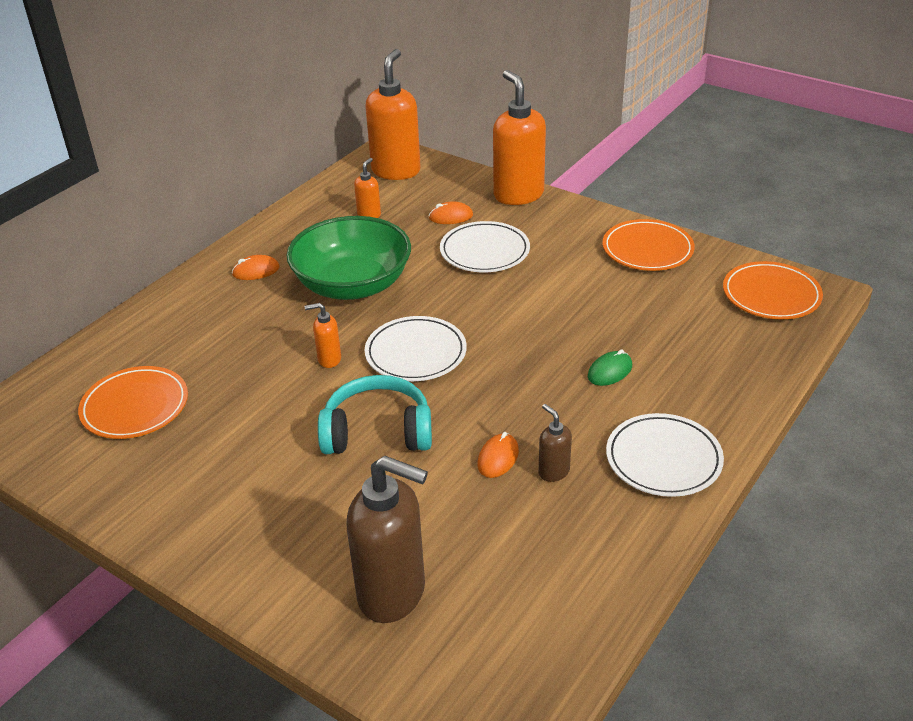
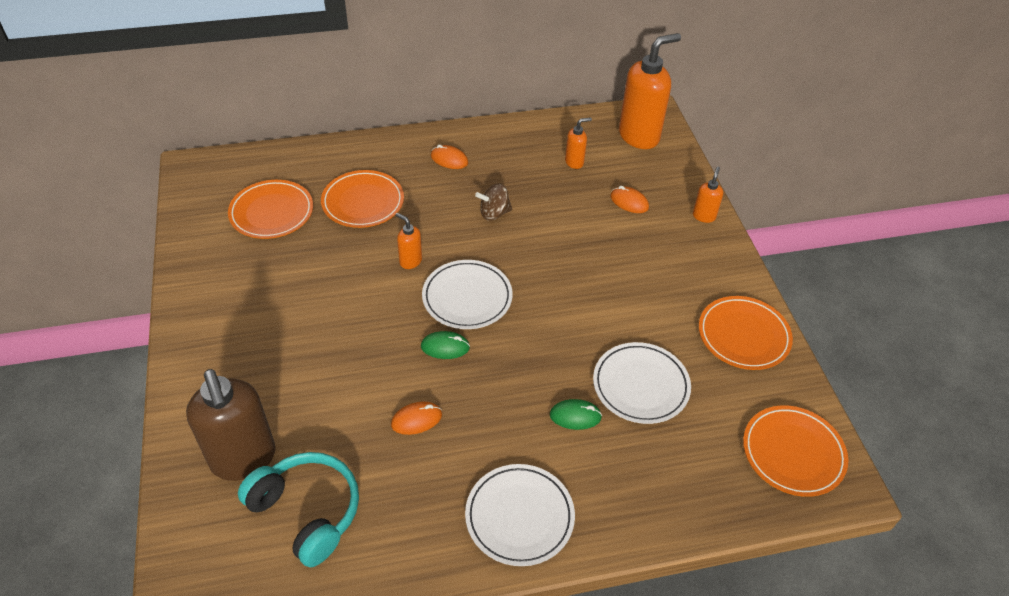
camera: 40 degrees right, 10 degrees up
green bowl [286,216,411,300] -> brown spinning top [475,183,512,220]
turquoise headphones [318,375,432,454] -> turquoise headphones moved to [238,452,359,567]
white plate [440,221,530,272] -> white plate moved to [593,342,691,424]
orange soap dispenser [493,70,546,205] -> orange soap dispenser [693,166,723,223], size x0.46
brown soap dispenser [538,404,572,482] -> none
none -> orange plate [321,170,404,228]
none -> green mouse [421,331,470,359]

